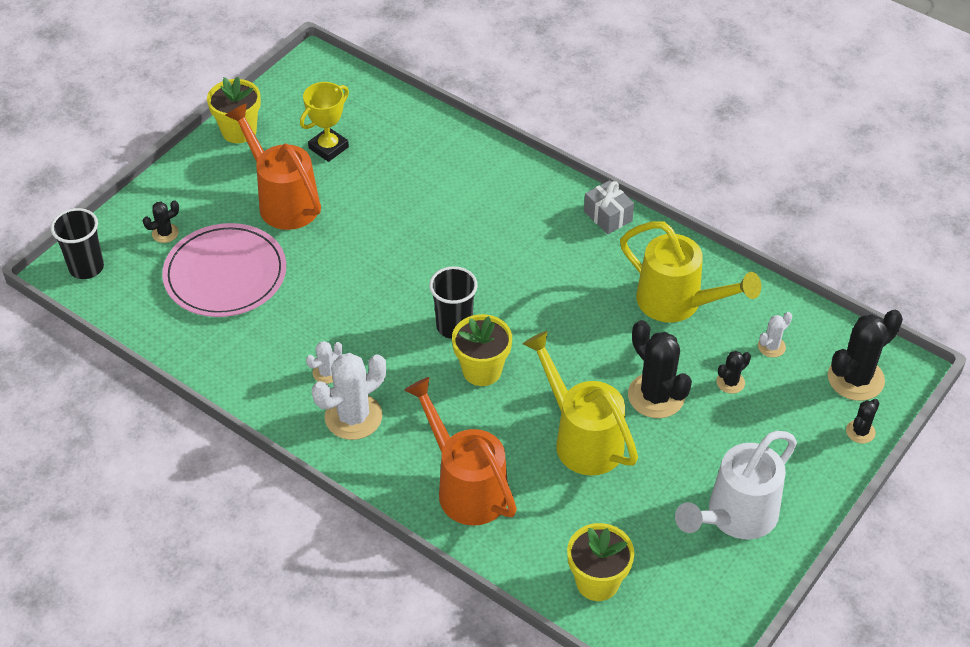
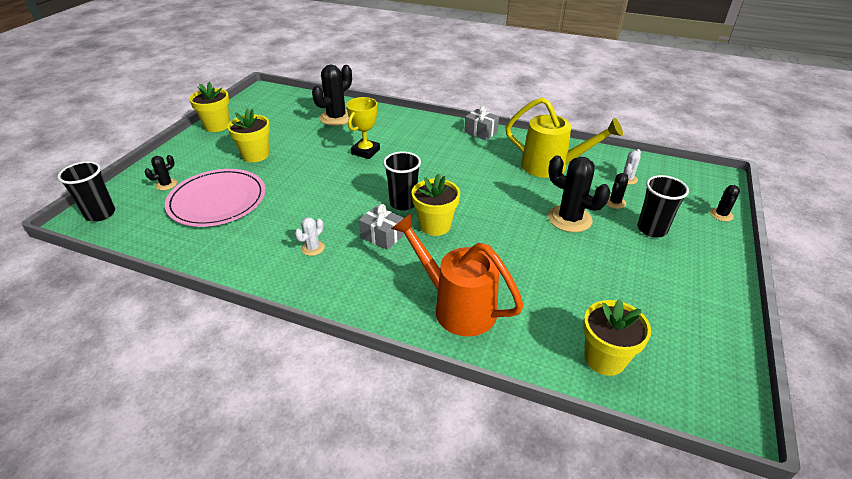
camera: 15 degrees left, 10 degrees down
orange watering can [225,103,321,230] -> yellow flower pot [227,108,270,162]
yellow trophy [300,82,349,162] -> yellow trophy moved to [346,97,380,159]
white cactus [312,353,386,440] -> none
yellow watering can [523,331,638,476] -> none
white watering can [675,431,797,540] -> none
black cactus [828,310,903,401] -> black cactus moved to [312,65,352,126]
none -> grey gift [359,204,404,250]
none -> black cup [637,175,689,238]

